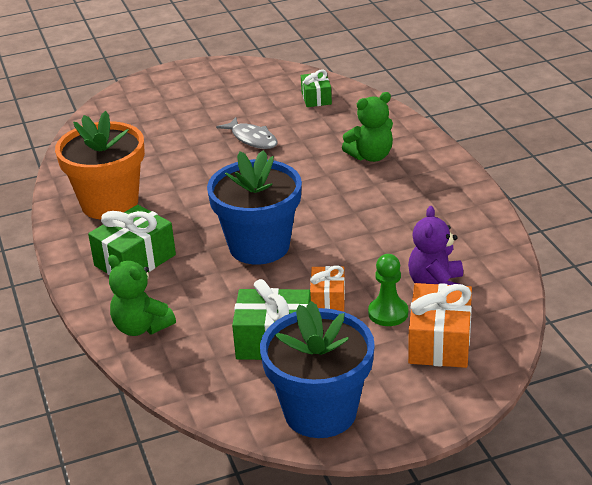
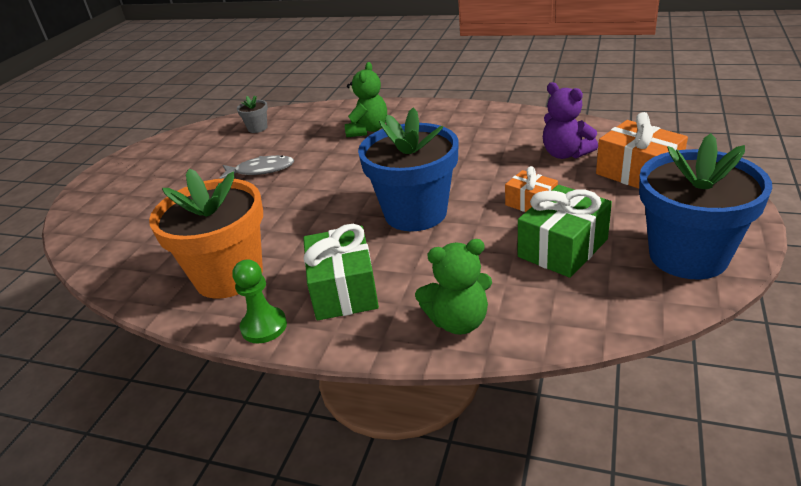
camera: 50 degrees left, 0 degrees up
green gift [301,70,332,107] -> grey flower pot [237,96,268,133]
green pawn [368,254,408,326] -> green pawn moved to [232,259,287,343]

